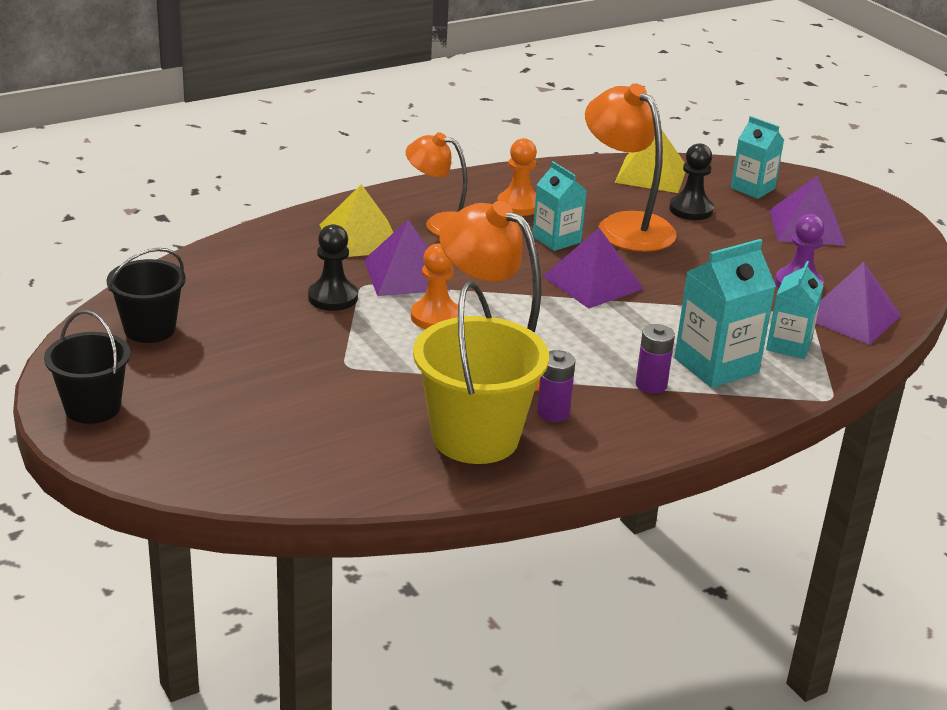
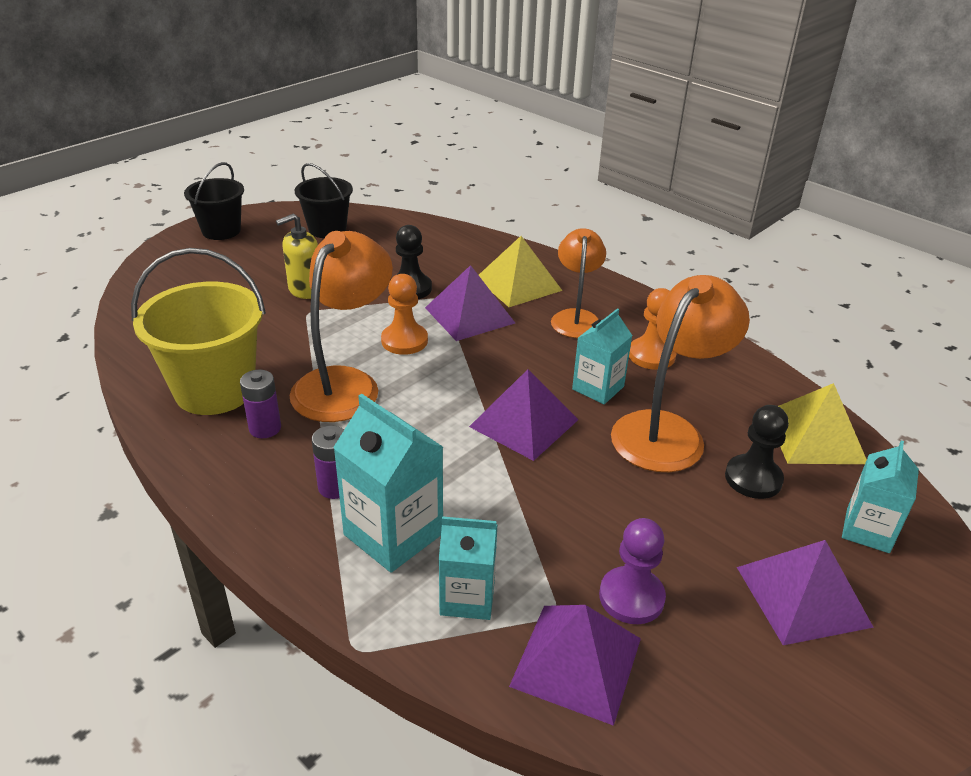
camera: 75 degrees right, 5 degrees up
none -> yellow soap dispenser [276,214,318,299]

